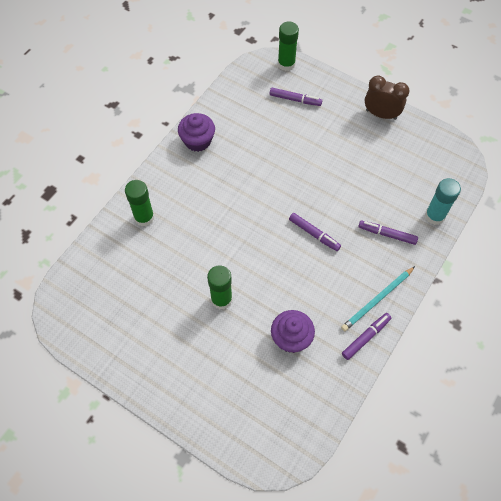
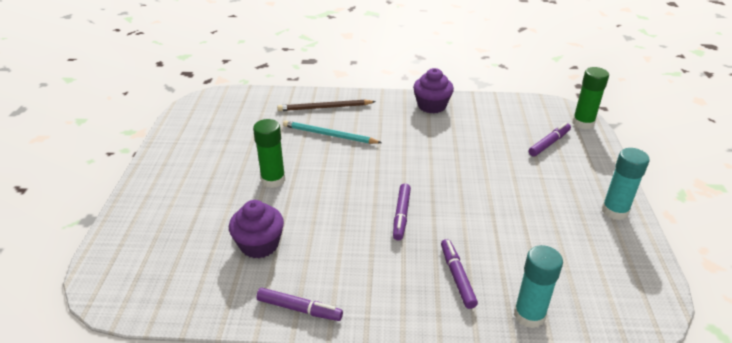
camera: 60 degrees right, 25 degrees down
green glue stick [125,180,154,226] -> brown pencil [277,99,376,111]
purple marker [270,88,322,106] -> purple marker turned 120 degrees counterclockwise [529,122,571,157]
turquoise pencil [341,266,415,331] -> turquoise pencil moved to [283,120,382,144]
brown clock [365,76,410,120] -> turquoise glue stick [602,148,650,220]

